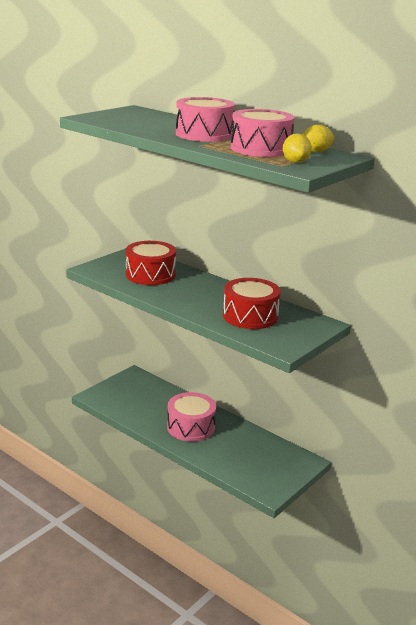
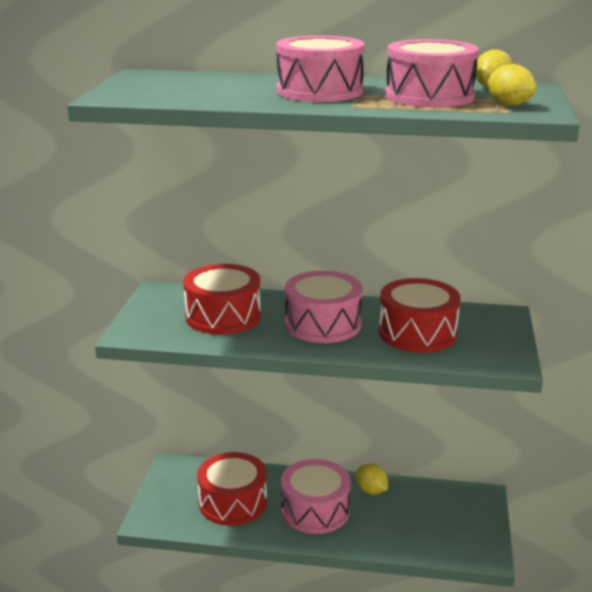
camera: 30 degrees left, 0 degrees up
none -> red drum [197,452,267,526]
none -> pink drum [285,271,363,343]
none -> yellow lemon [356,463,388,495]

